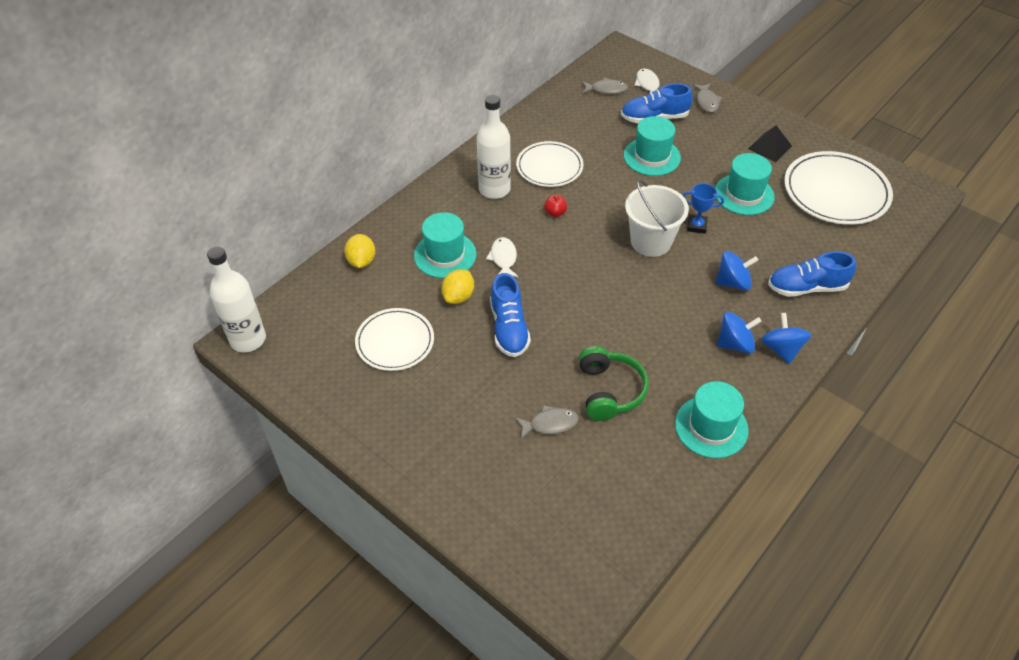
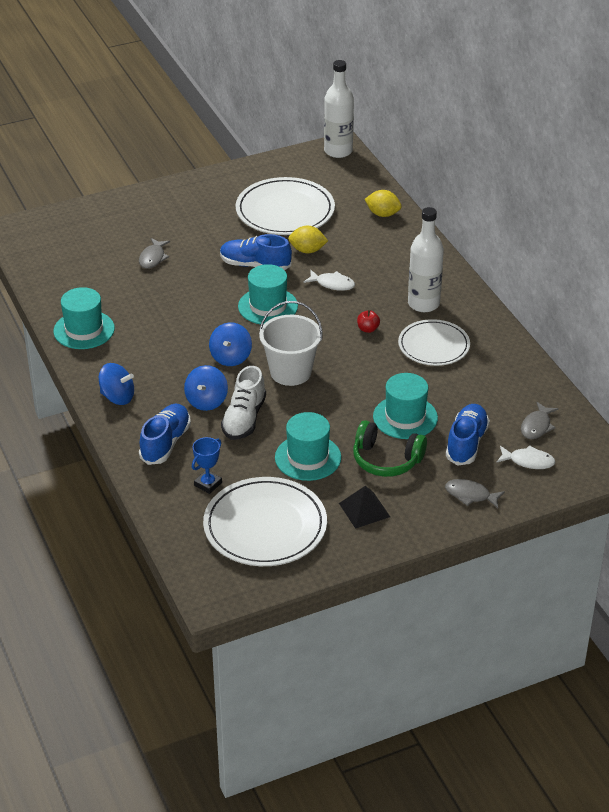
camera: 115 degrees right, 10 degrees down
white plate [355,308,434,371] -> white plate [236,177,335,235], size x1.53
turquoise hat [414,212,476,278] -> turquoise hat moved to [238,264,298,325]
yellow lemon [441,270,474,304] -> yellow lemon turned 45 degrees counterclockwise [288,226,328,253]
green headphones [579,346,649,421] -> green headphones moved to [353,420,427,477]
blue trophy [682,183,724,234] -> blue trophy moved to [192,437,222,494]
blue spinning top [717,312,762,354] -> blue spinning top moved to [209,322,252,366]
none -> white shoe [221,366,266,440]

